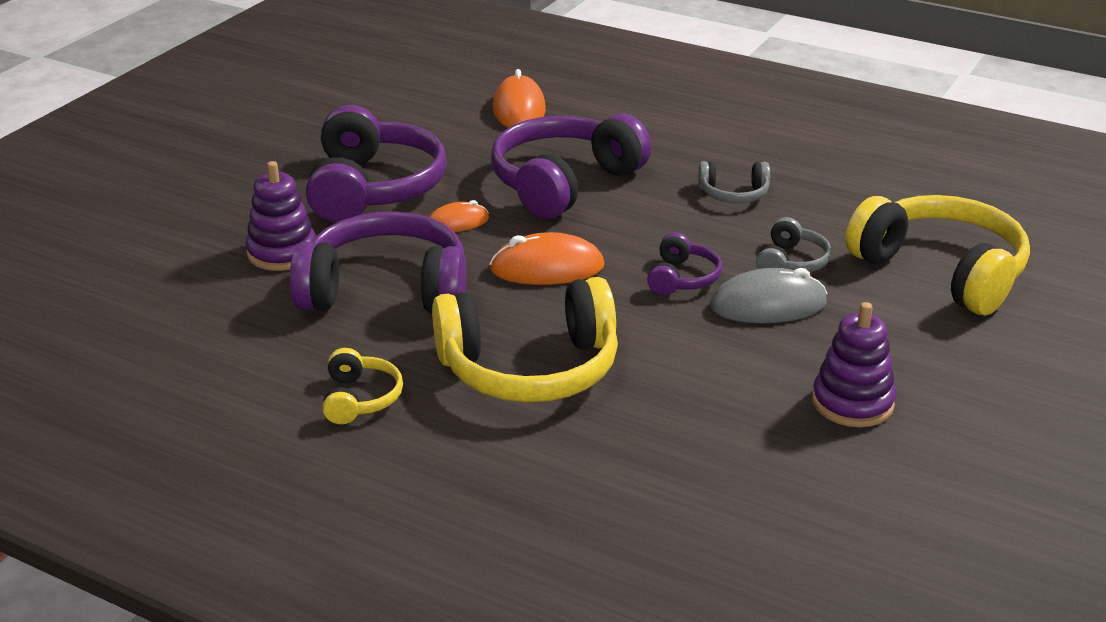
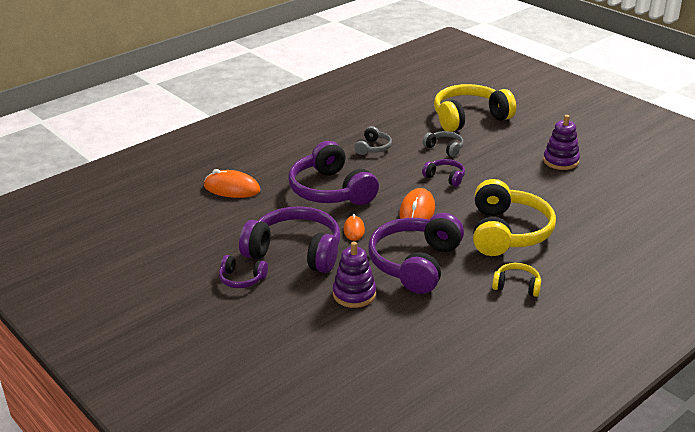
camera: 70 degrees left, 0 degrees up
grey mouse [710,268,828,323] -> none
none -> purple headphones [219,255,268,288]

